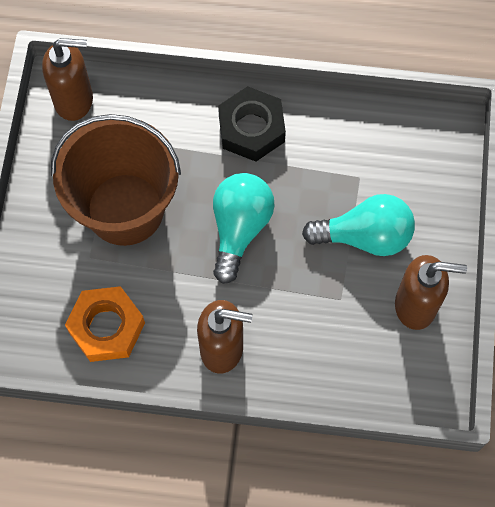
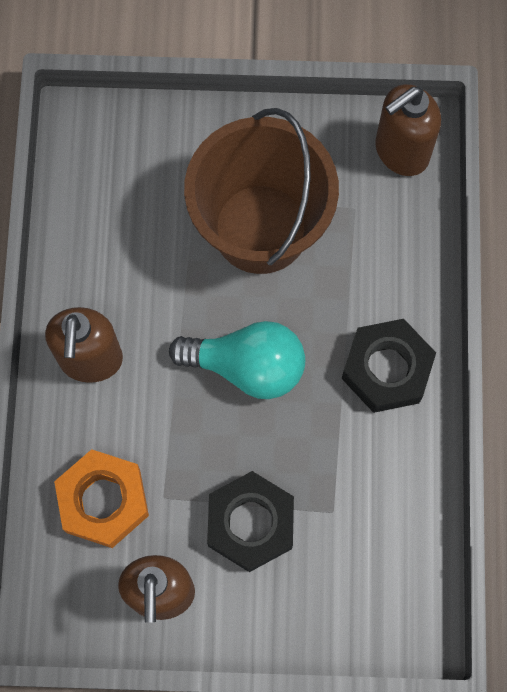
camera: 85 degrees right, 5 degrees up
brown soap dispenser [42,38,93,121] -> brown soap dispenser turned 60 degrees clockwise [376,84,441,176]
orange nut [65,286,145,362] -> orange nut moved to [54,449,149,548]
turquoise light bulb [302,194,415,256] -> black nut [207,471,294,572]

